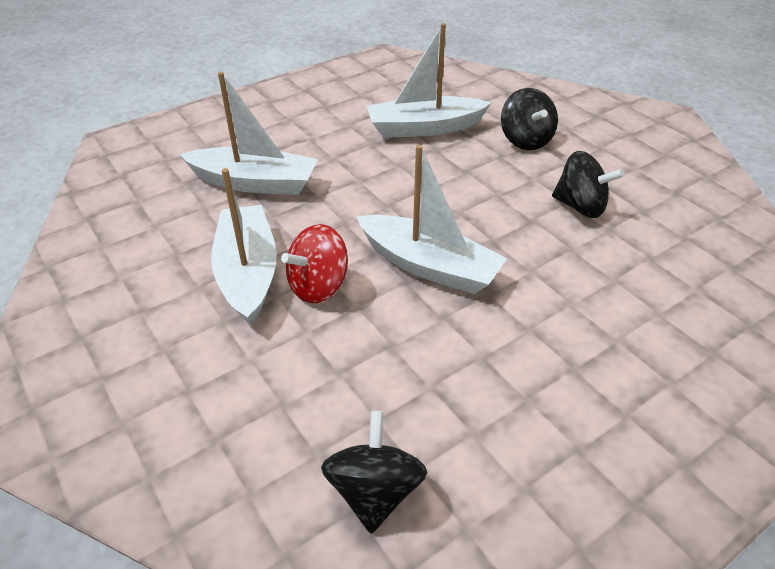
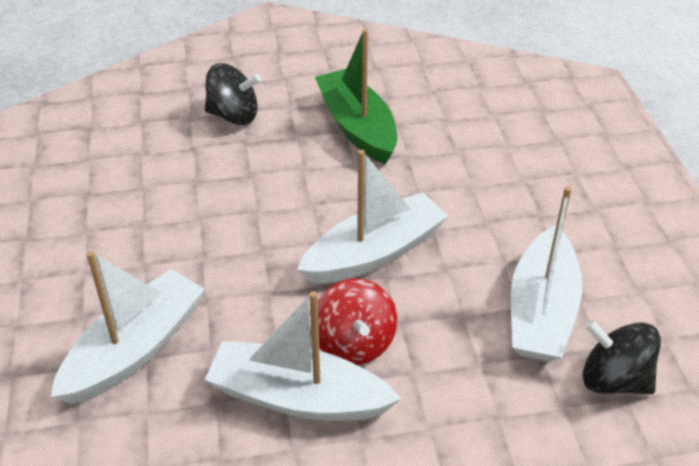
camera: 65 degrees left, 0 degrees up
white boat [367,23,491,138] -> white boat moved to [511,186,583,362]
black spinning top [552,151,624,218] -> green boat [315,29,397,164]

